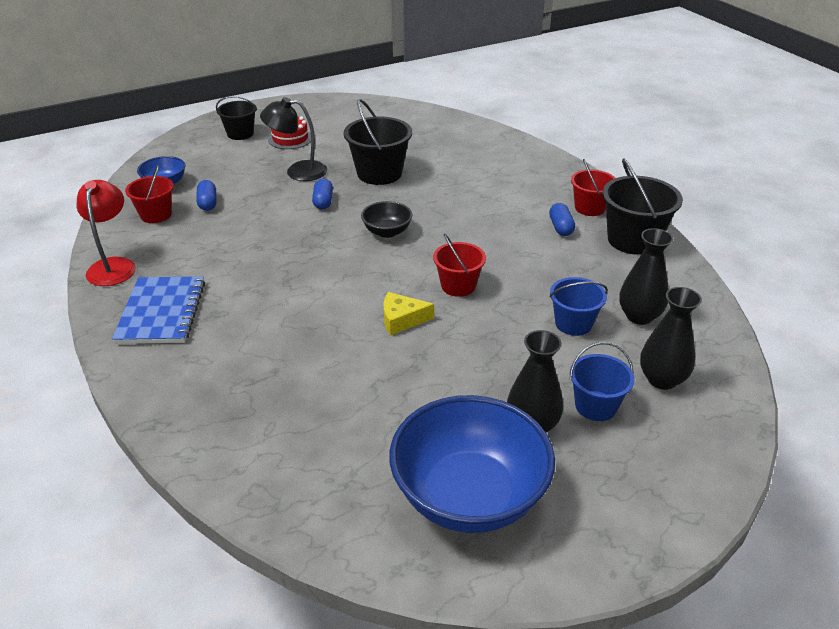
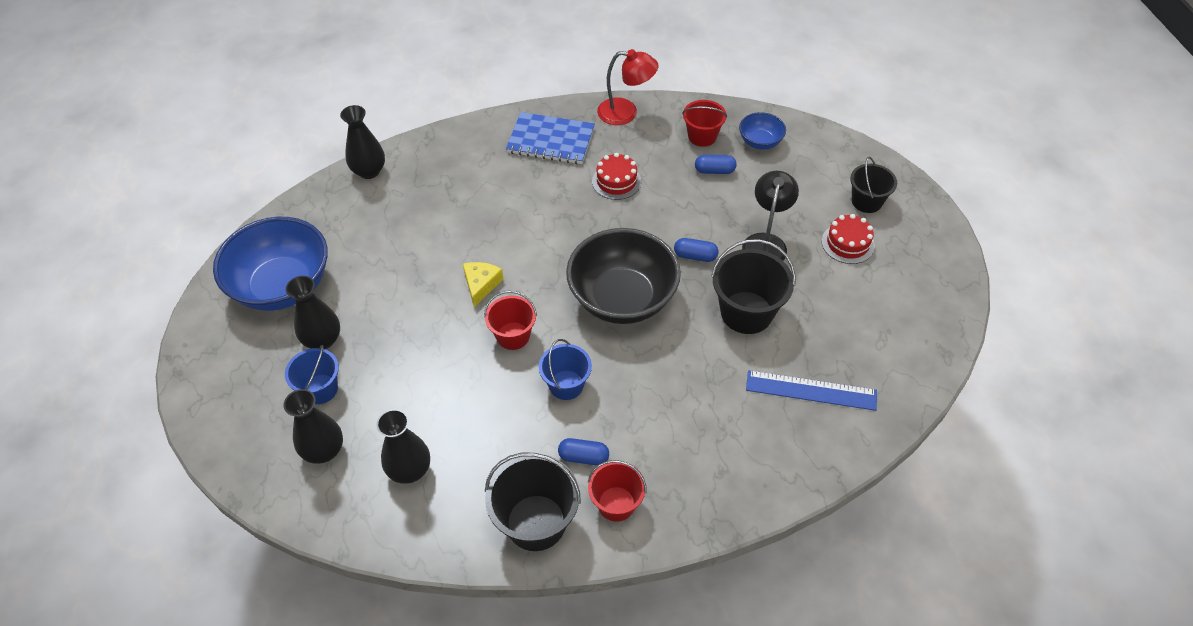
camera: 105 degrees right, 15 degrees up
black bowl [361,201,413,238] -> black bowl [566,228,681,324], size x2.11
blue bucket [549,277,608,336] -> blue bucket moved to [539,339,592,400]
none -> black vase [340,105,385,179]
none -> red cake [592,153,641,200]
none -> blue ruler [746,370,877,411]

